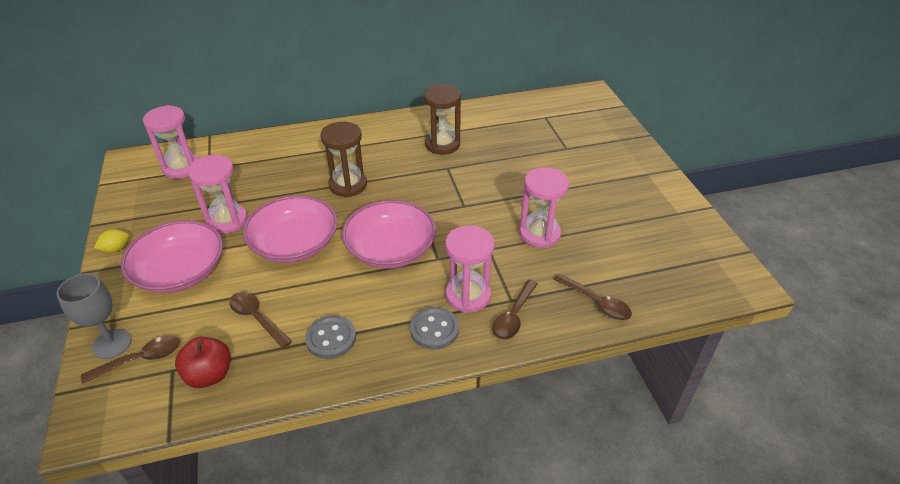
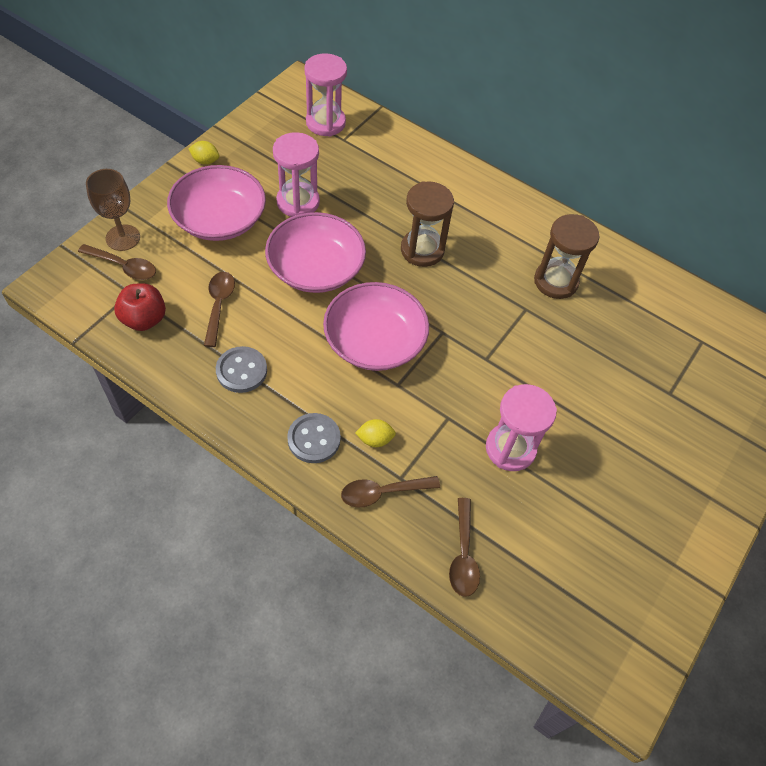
camera: 45 degrees right, 15 degrees up
grey goblet [57,273,132,359] -> brown goblet [86,169,140,251]
pink hourglass [445,225,494,313] -> yellow lemon [355,419,396,447]

